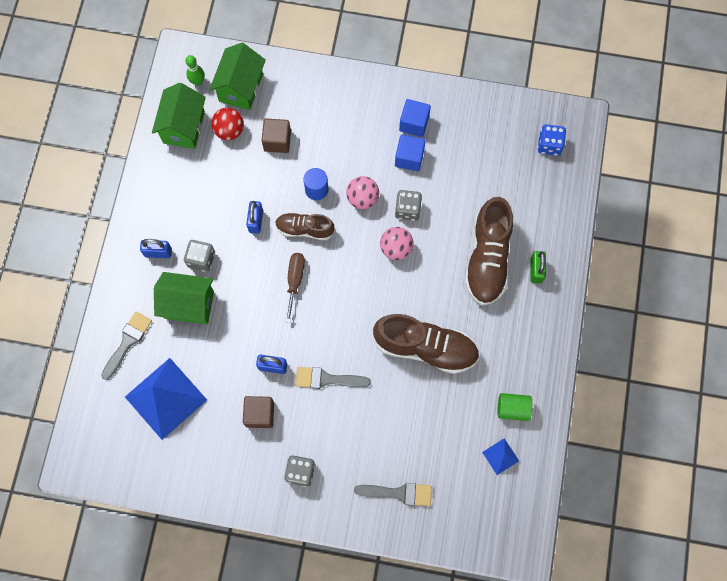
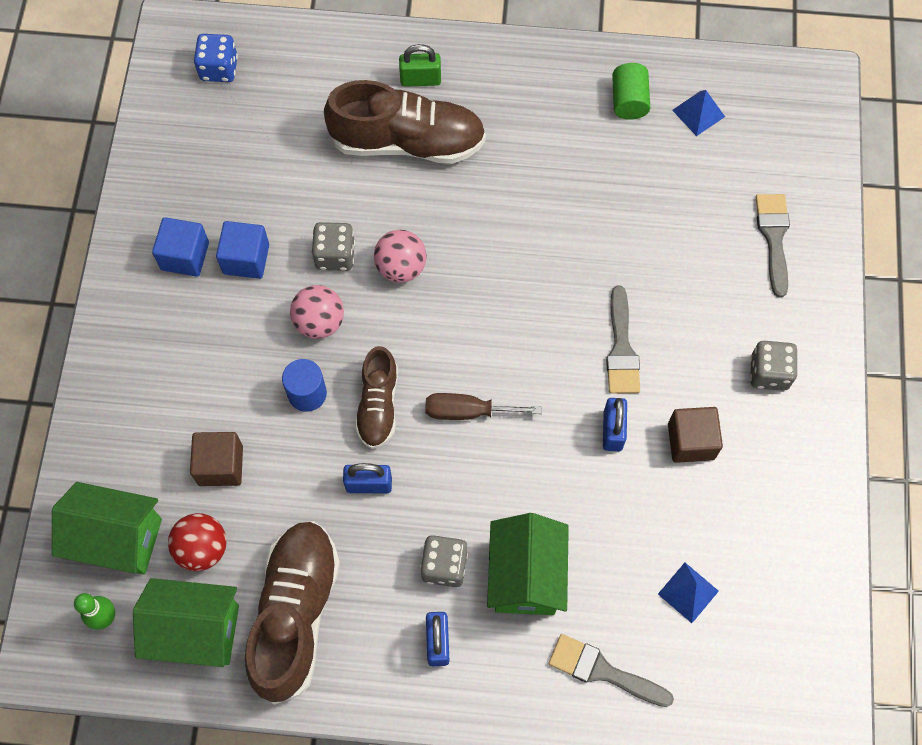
camera: 95 degrees left, 5 degrees down
blue pyramid [125,358,207,440] -> blue pyramid [658,563,719,623], size x0.45
brown shoe [373,314,479,374] -> brown shoe moved to [245,521,340,705]

